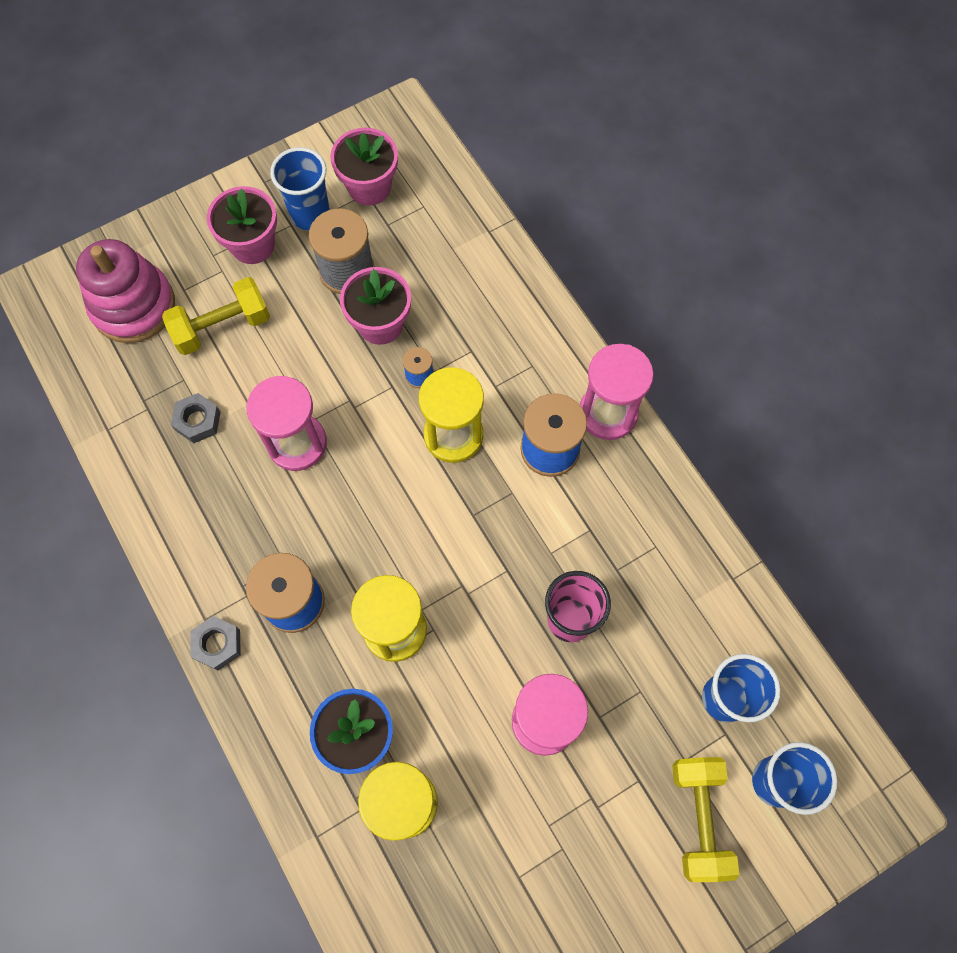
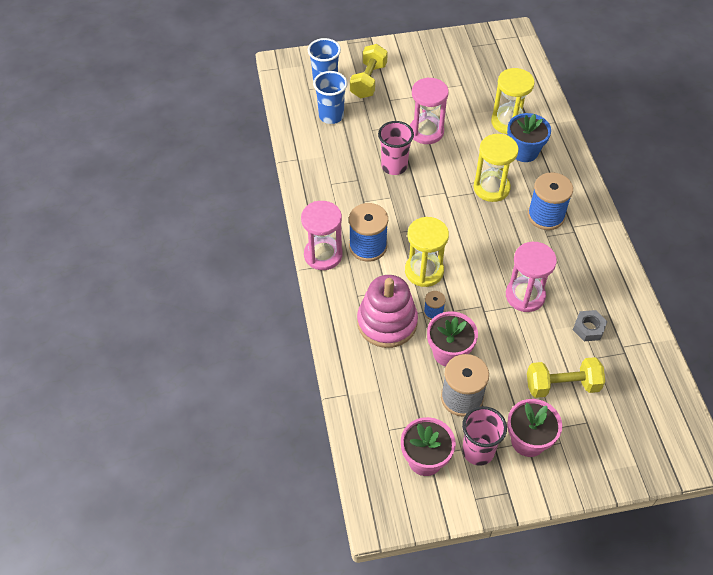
camera: 160 degrees left, 15 degrees down
pink stacking toy [76,239,175,343] -> pink stacking toy moved to [357,275,418,348]
grey nut [190,616,241,670] -> none
blue cup [270,147,330,230] -> pink cup [462,406,507,466]

